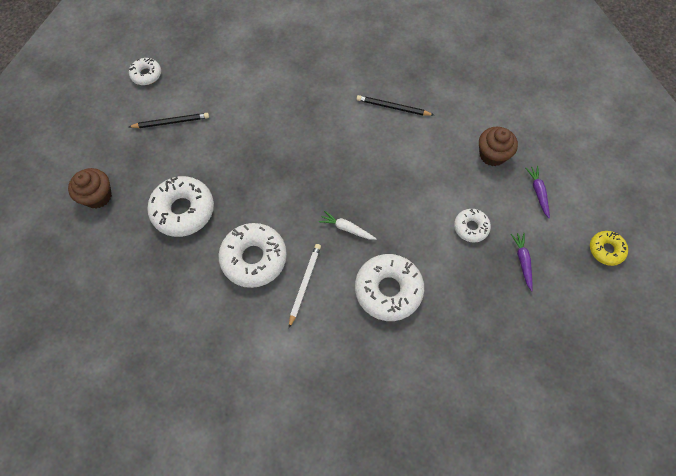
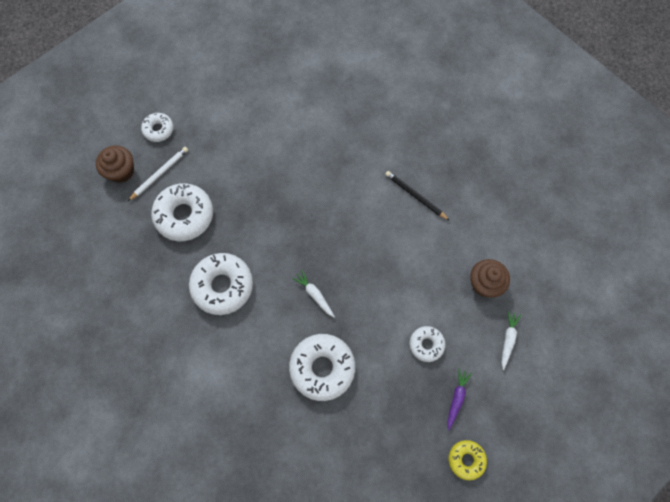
camera: 25 degrees right, 5 degrees up
white donut [129,58,161,85] -> white donut moved to [141,113,173,142]
black pencil [129,113,209,128] -> none
white pencil [289,244,321,328] -> white pencil moved to [128,147,188,201]
purple carrot [526,166,550,218] -> white carrot [502,311,521,370]
yellow donut [590,231,628,266] -> yellow donut moved to [449,440,487,480]

